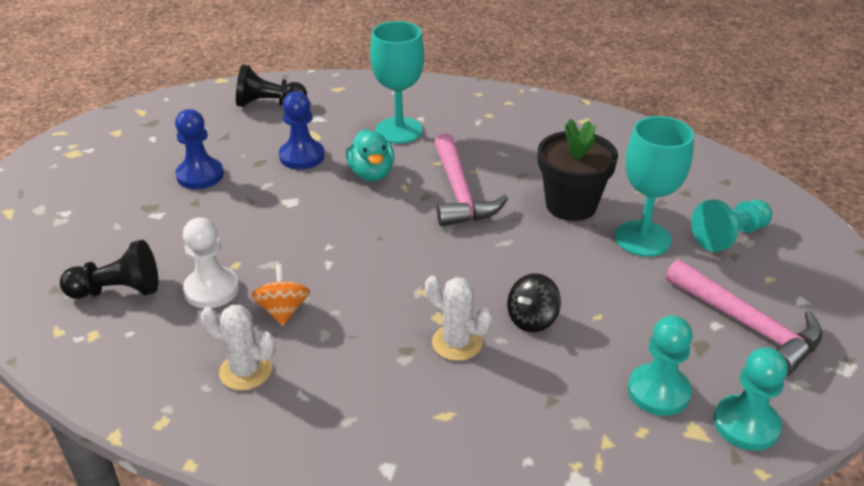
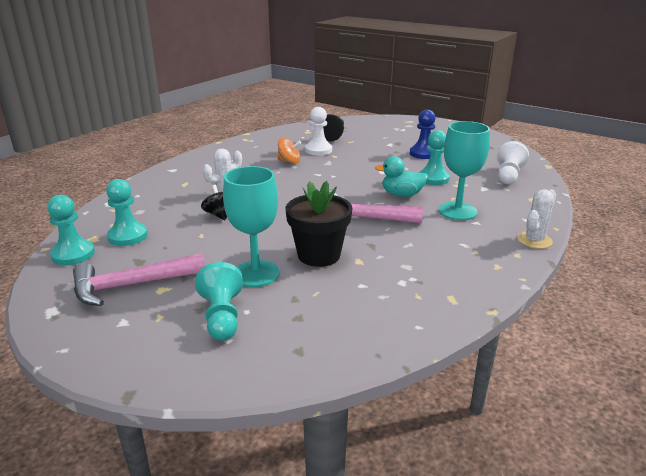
camera: 110 degrees right, 10 degrees down
white cactus [201,305,276,390] -> white cactus moved to [517,189,556,249]
black pawn [236,64,307,107] -> white pawn [497,141,529,184]
blue pawn [279,91,325,169] -> turquoise pawn [419,130,450,185]

